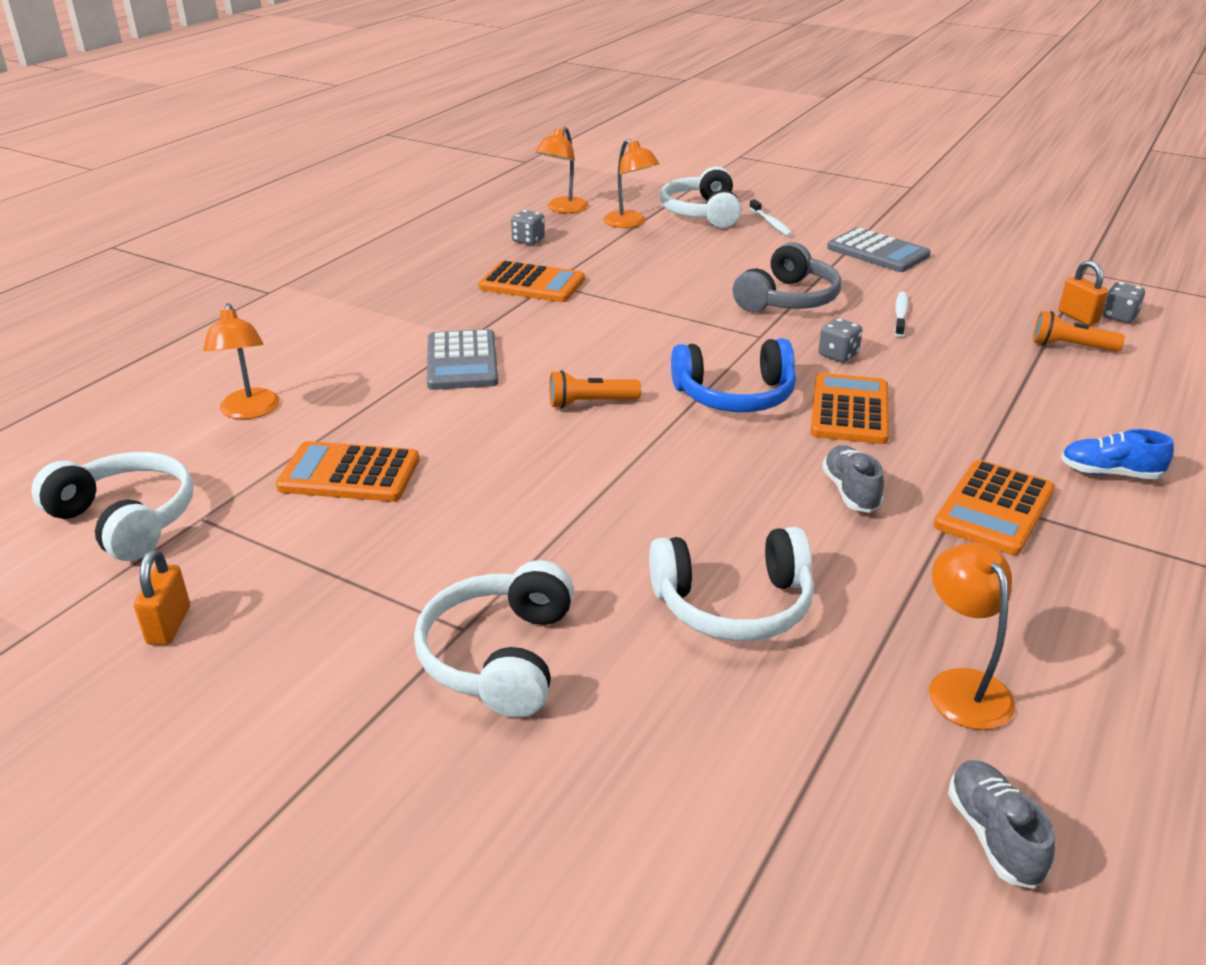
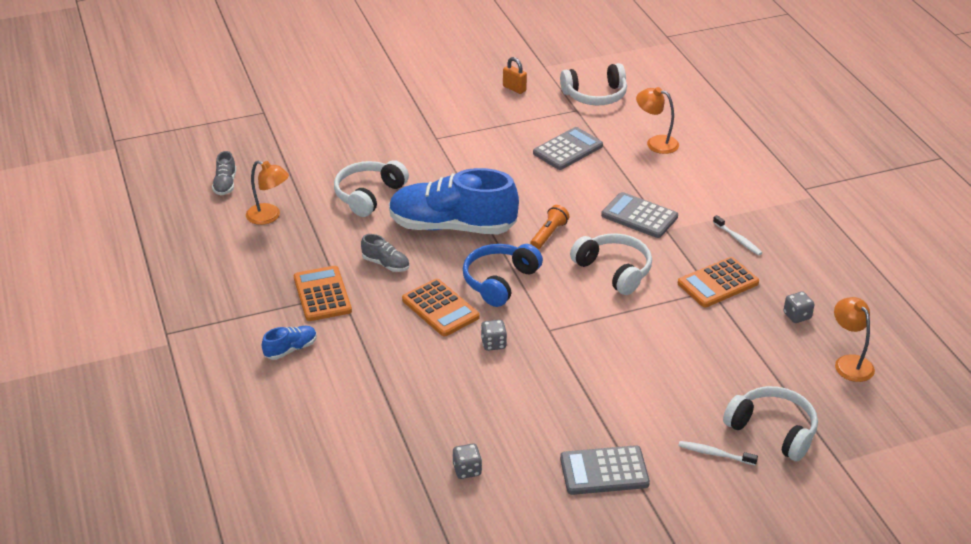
camera: 130 degrees right, 5 degrees up
orange calculator [276,441,419,502] -> grey calculator [533,127,603,170]
white headphones [414,560,574,717] -> white headphones moved to [570,233,652,295]
orange lamp [604,139,660,228] -> none
grey headphones [733,242,842,312] -> none
white toothbrush [894,292,908,337] -> white toothbrush moved to [713,215,762,255]
grey shoe [948,760,1055,889] -> grey shoe turned 60 degrees clockwise [212,151,236,195]
orange flashlight [1033,311,1125,352] -> none
orange padlock [1059,260,1108,325] -> none
grey dice [1102,282,1145,323] -> grey dice moved to [453,444,482,479]
none -> blue shoe [389,168,519,234]

